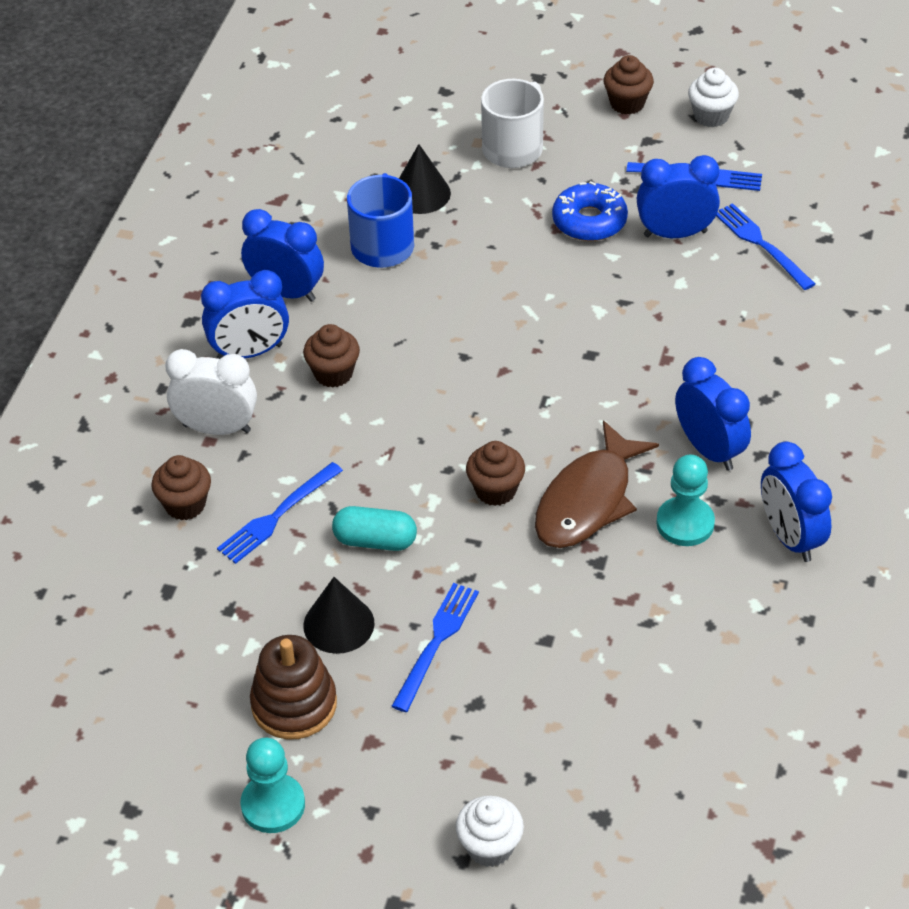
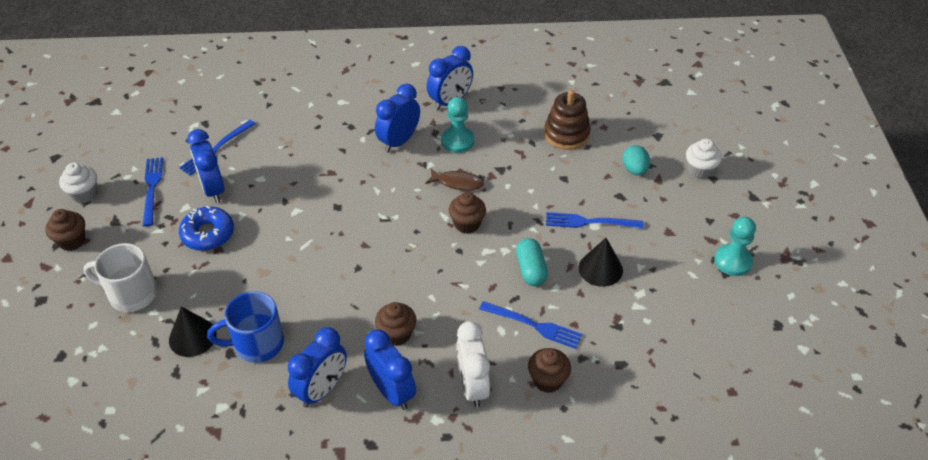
camera: 110 degrees left, 0 degrees up
blue clock [241,209,324,302] -> blue clock turned 150 degrees counterclockwise [288,327,347,408]
brown stacking toy [250,635,337,739] -> brown stacking toy moved to [544,90,591,150]
brown fish [535,420,659,548] -> brown fish [425,168,484,191], size x0.55
none -> turquoise egg [622,145,650,175]

